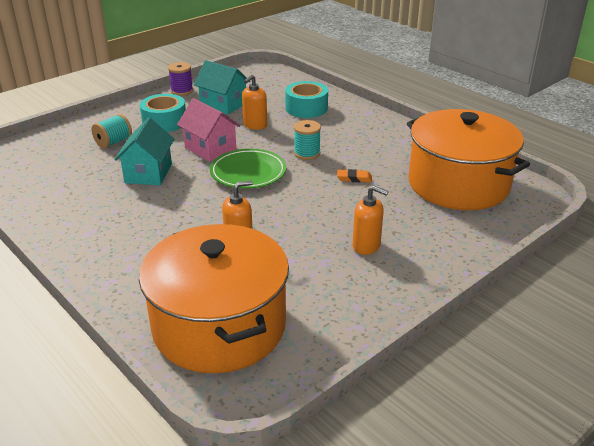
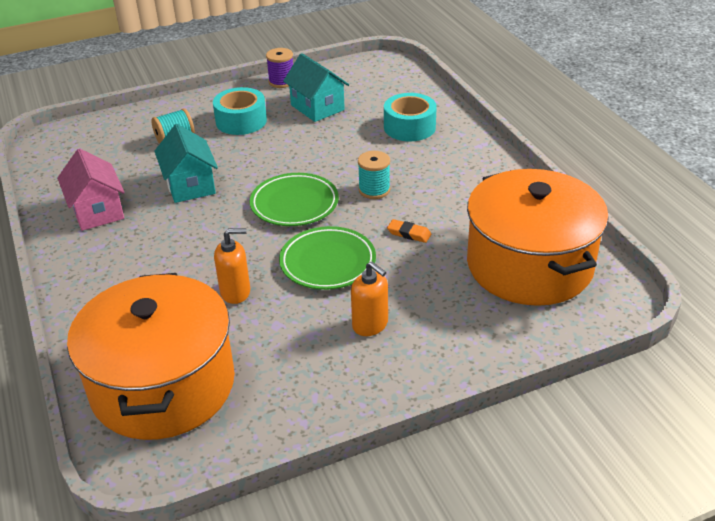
camera: 20 degrees right, 5 degrees up
turquoise house [114,117,174,185] -> turquoise house turned 45 degrees counterclockwise [154,124,218,203]
pink house [177,98,240,162] -> pink house moved to [57,149,125,231]
orange soap dispenser [242,75,267,130] -> none
none -> green plate [279,226,376,290]

